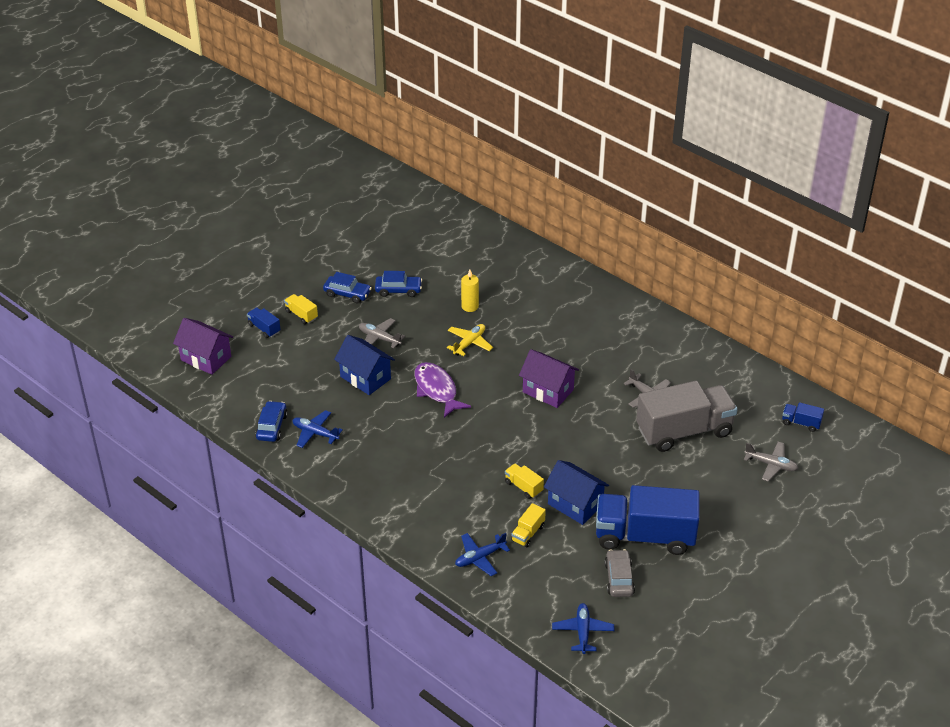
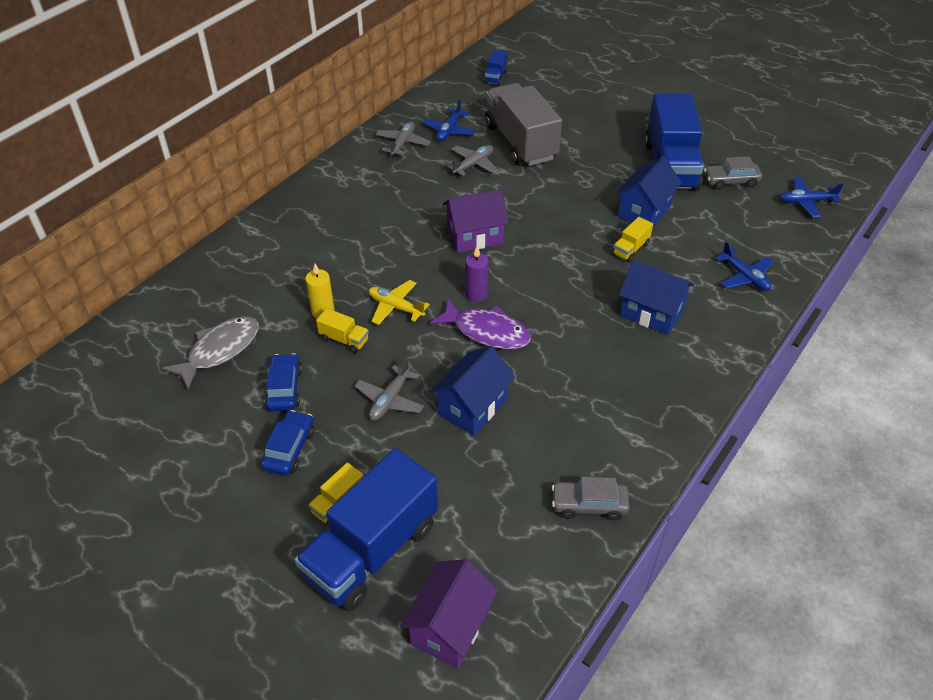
camera: 95 degrees left, 5 degrees up
blue truck [247,307,281,338] -> blue truck [294,448,438,611], size x2.43
blue car [255,401,288,442] -> grey car [552,477,630,520]
blue plane [292,410,343,448] -> blue plane moved to [422,100,476,141]
purple fish [414,362,471,418] -> purple fish turned 120 degrees counterclockwise [430,298,531,350]
yellow truck [511,503,546,547] -> yellow truck moved to [316,308,369,353]
purple house [519,349,579,408] -> purple house turned 45 degrees clockwise [443,189,509,253]
grey plane [744,442,799,482] -> grey plane moved to [376,122,431,157]
none -> grey fish [162,316,259,390]
none -> purple candle [465,247,489,302]
none -> blue house [619,260,694,335]

